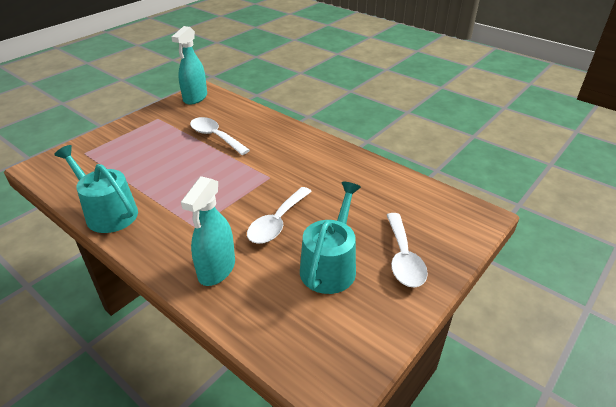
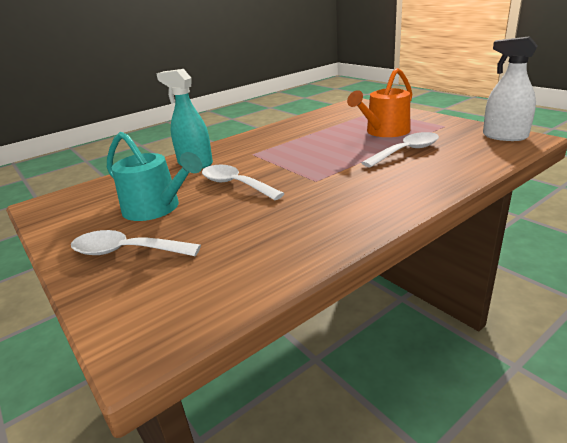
camera: 105 degrees right, 10 degrees down
turquoise watering can [54,145,138,233] -> none
turquoise spray bottle [171,26,207,105] -> white spray bottle [483,36,538,141]
none -> orange watering can [347,68,412,137]

